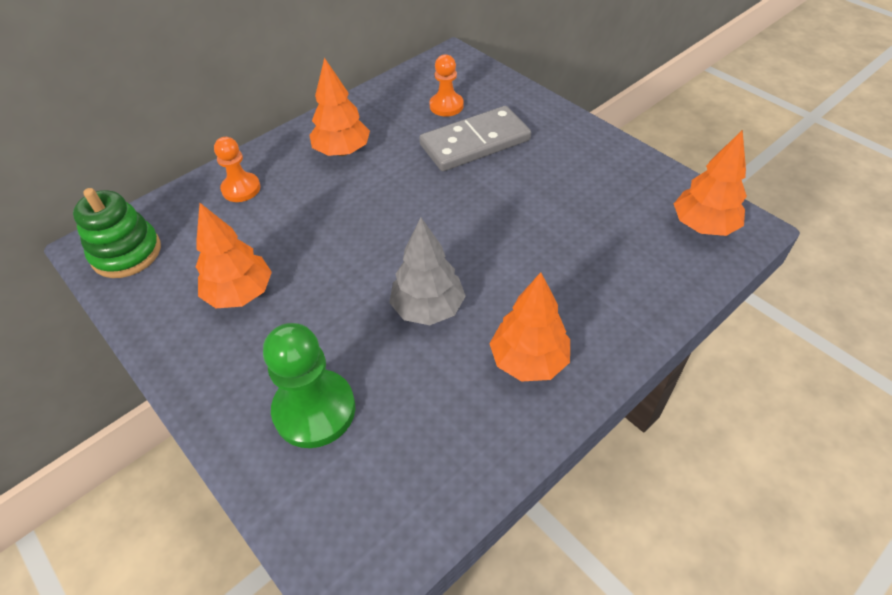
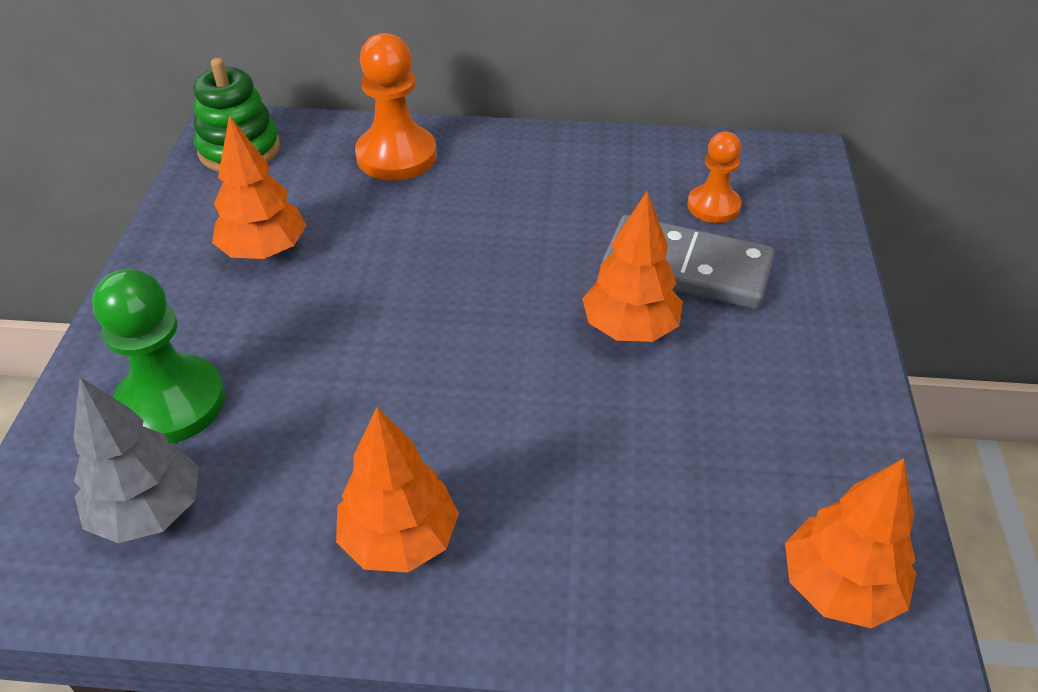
camera: 45 degrees right, 5 degrees down
orange pawn [214,137,260,202] -> orange pawn [355,33,437,181], size x1.62
orange tree [309,57,370,156] -> orange tree moved to [582,192,683,342]
grey tree [389,217,466,325] -> grey tree moved to [73,377,199,543]

